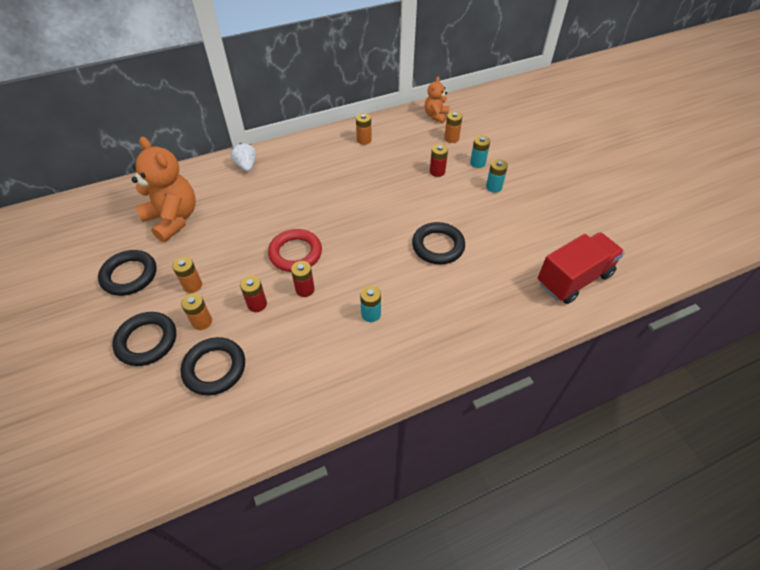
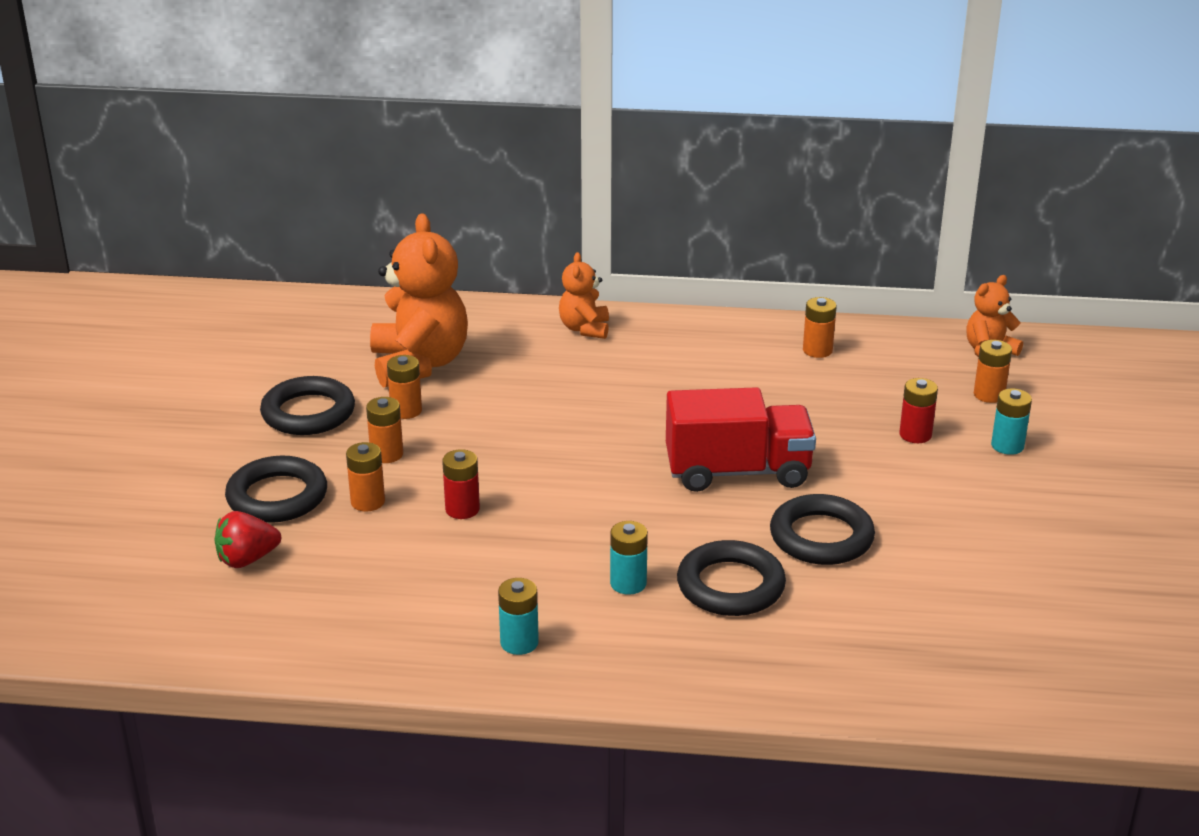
camera: 30 degrees right, 20 degrees down
black ring [180,337,245,396] -> black ring moved to [677,540,786,616]
white strawberry [231,143,256,171] -> orange teddy bear [559,252,609,339]
red ring [268,229,322,272] -> none
red battery [291,261,315,297] -> none
turquoise battery [486,159,508,193] -> turquoise battery moved to [498,578,539,655]
red truck [538,232,625,304] -> red truck moved to [666,387,816,492]
none -> red strawberry [214,511,281,568]
none -> orange battery [387,355,422,419]

